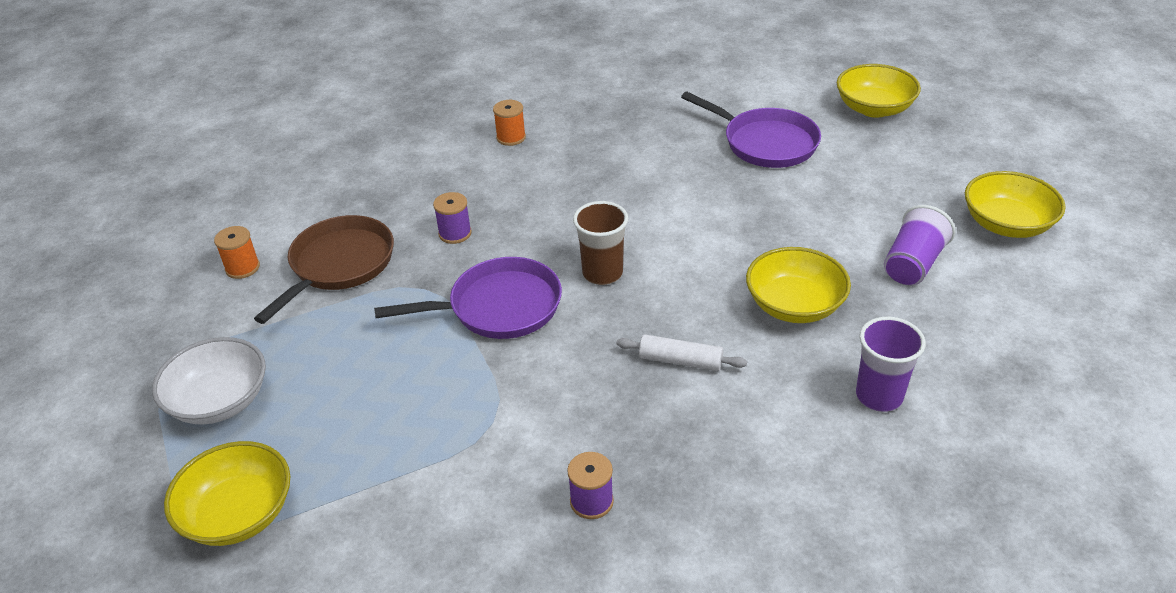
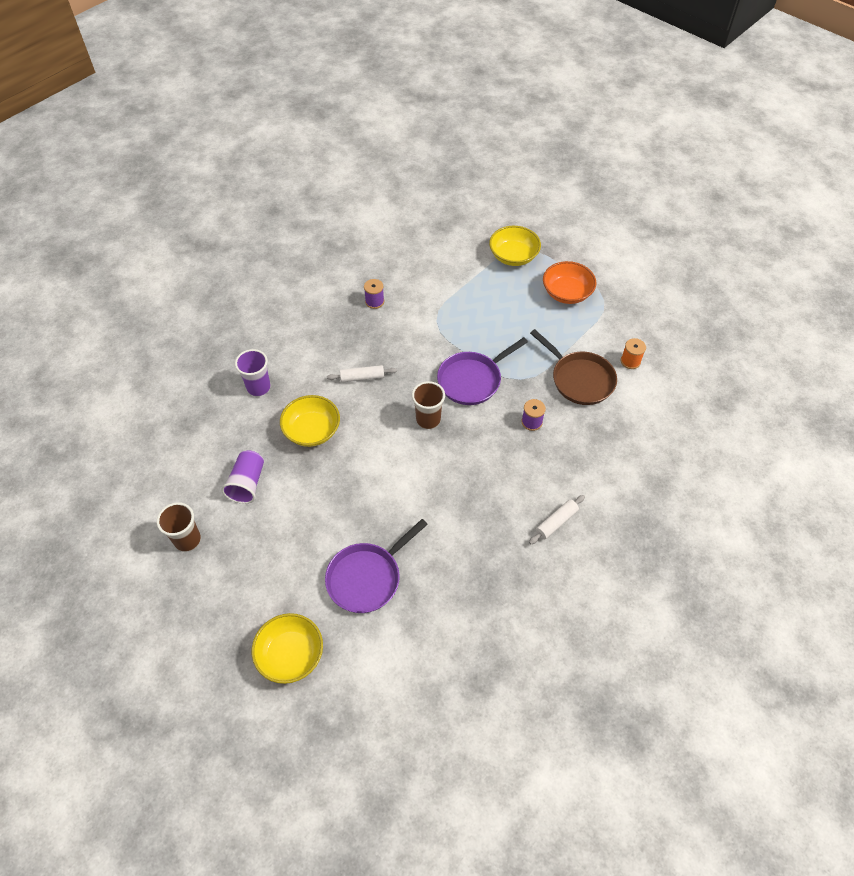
camera: 155 degrees right, 15 degrees up
white bowl [152,337,266,424] -> orange bowl [543,261,596,304]
brown pan [254,215,394,324] -> brown pan turned 45 degrees counterclockwise [530,329,617,405]
orange spool [493,100,526,146] -> white rolling pin [529,495,585,544]
purple pan [681,92,821,168] -> purple pan turned 60 degrees counterclockwise [325,519,428,613]
yellow bowl [965,171,1066,238] -> brown cup [157,502,201,552]

